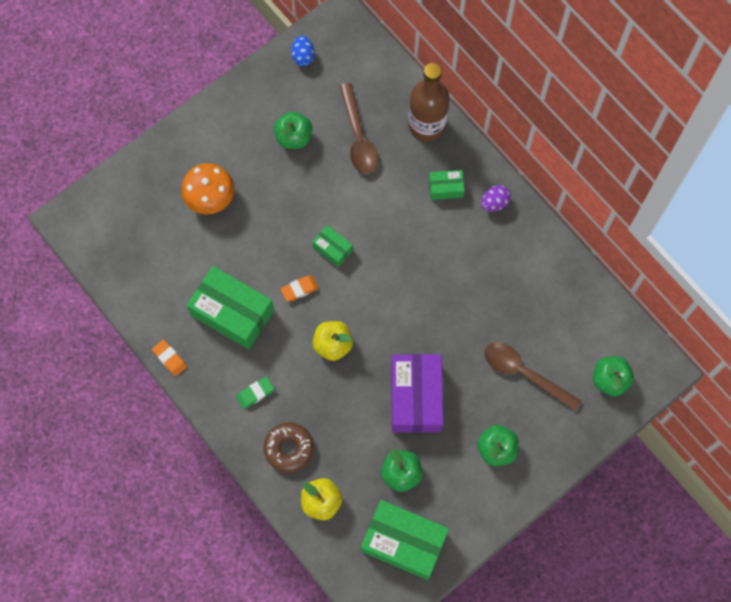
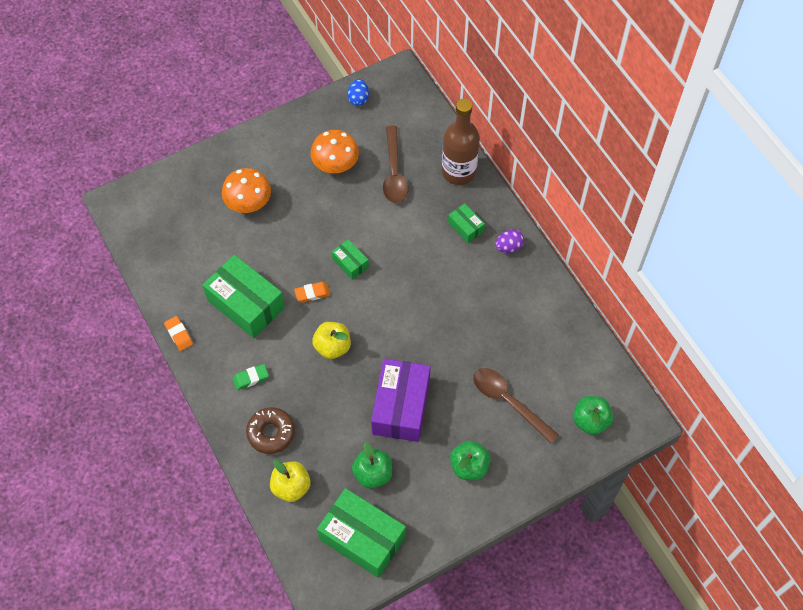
camera: 10 degrees right, 10 degrees down
green apple [274,111,312,149] -> orange mushroom [311,130,359,173]
green box [429,170,465,200] -> green box turned 45 degrees clockwise [448,203,485,243]

